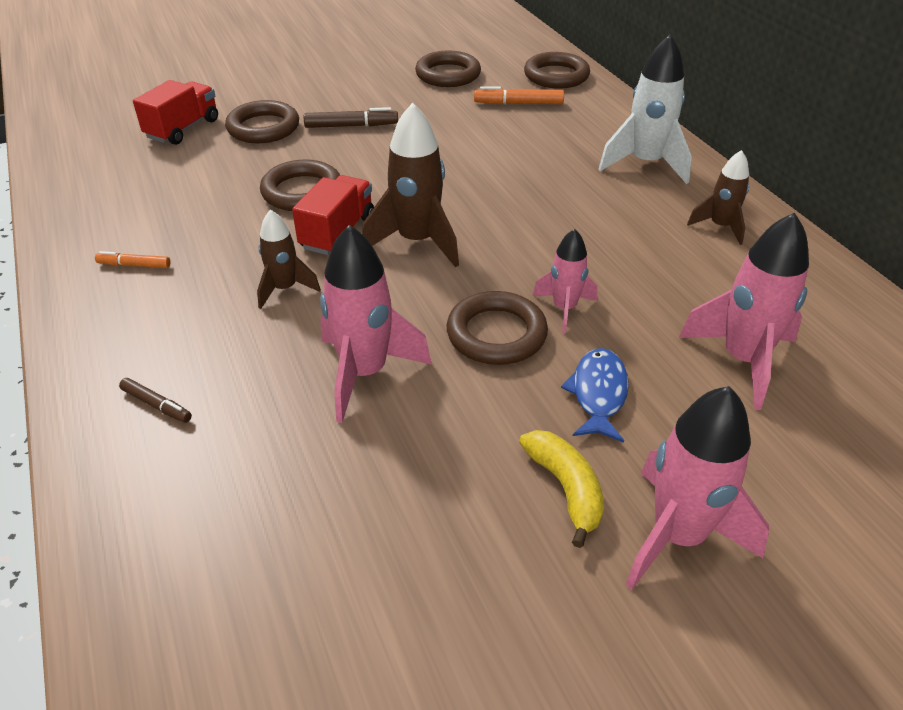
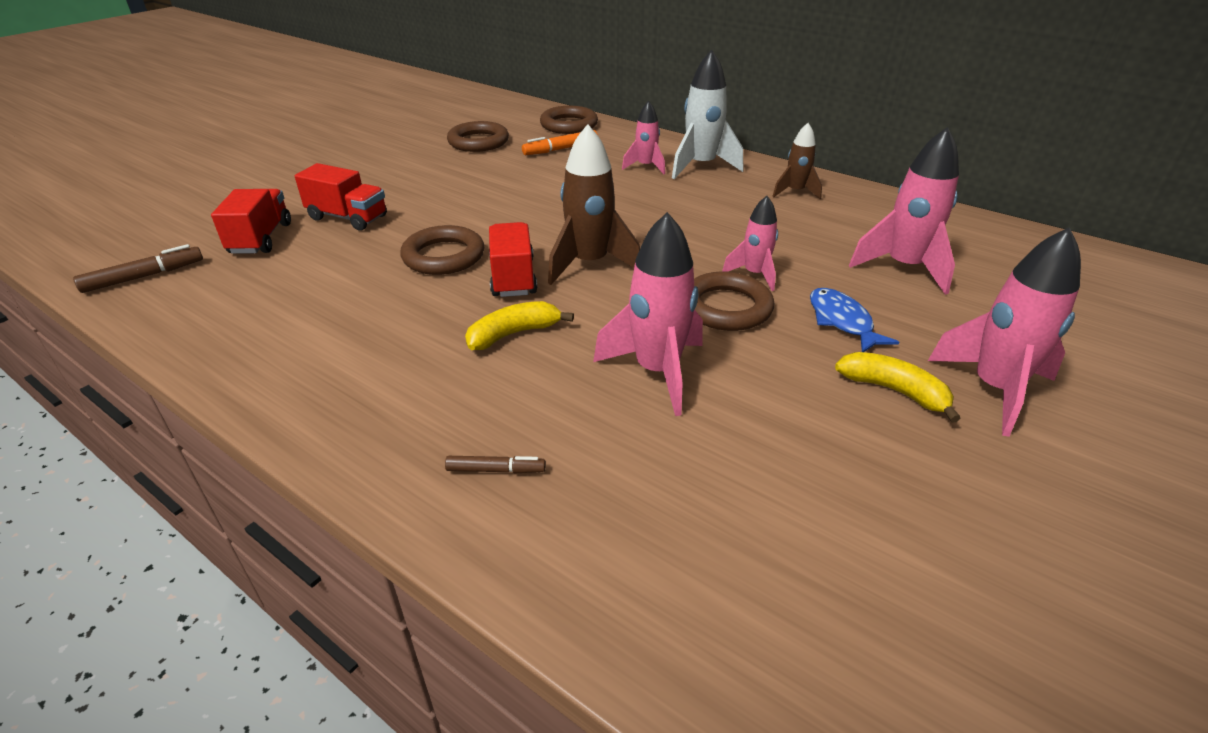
camera: 30 degrees left, 5 degrees down
orange marker [95,251,170,268] -> none
brown ring [225,100,299,143] -> red truck [295,163,387,230]
brown rocket [257,209,321,309] -> yellow banana [465,301,574,350]
brown marker [304,107,398,128] -> brown marker moved to [73,244,203,293]
none -> pink rocket [622,101,665,174]

